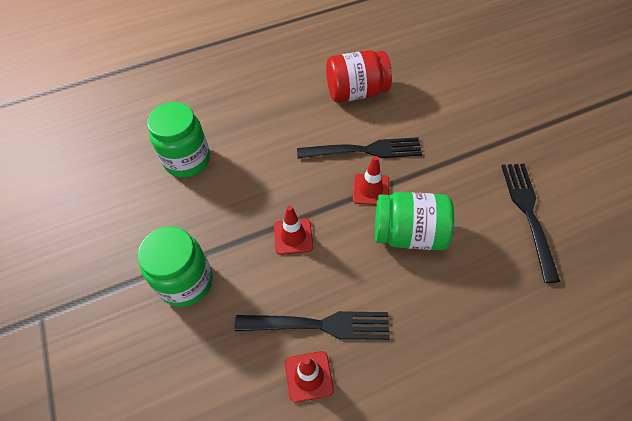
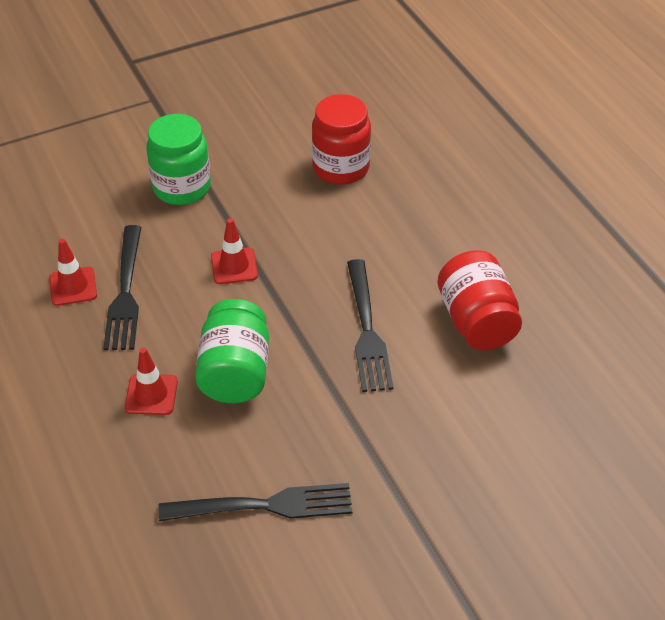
camera: 85 degrees right, 10 degrees down
green jar [147,102,210,178] -> red jar [312,94,371,185]
red traffic cone [353,156,389,205] -> red traffic cone moved to [125,347,178,415]

